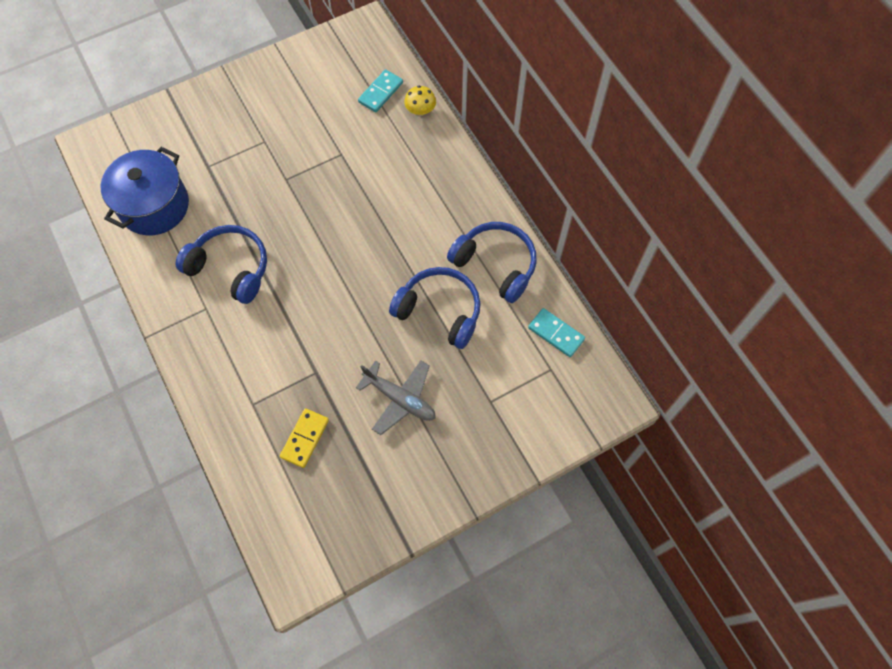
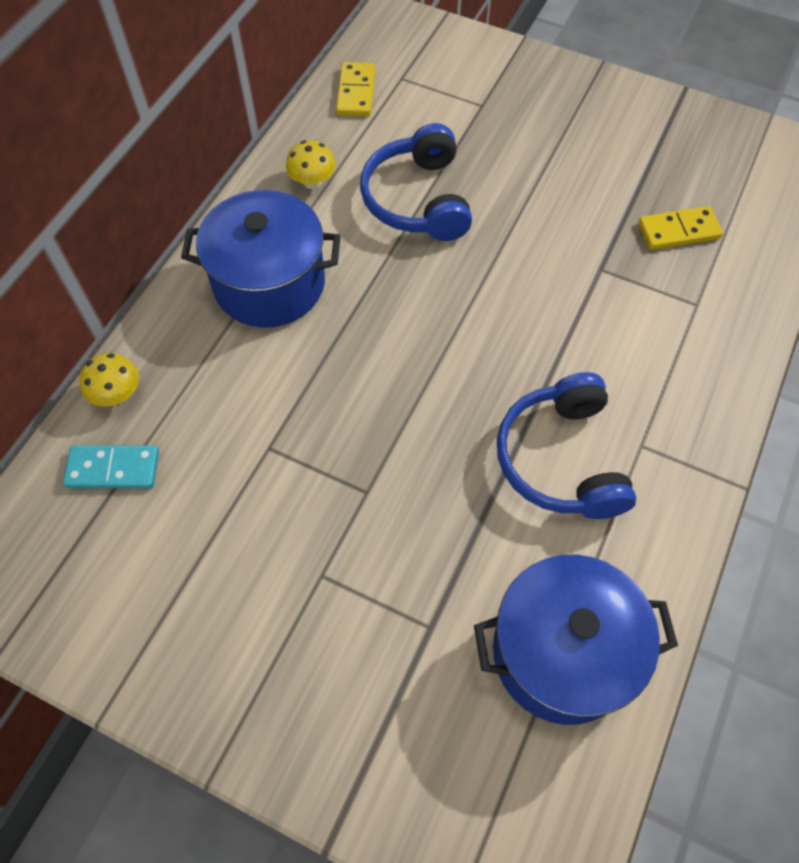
camera: 125 degrees left, 5 degrees down
grey plane [356,360,435,435] -> none
blue headphones [447,222,537,303] -> yellow mushroom [286,140,336,189]
turquoise domino [528,308,585,357] -> yellow domino [336,62,375,116]
none -> blue pot [181,190,341,328]

